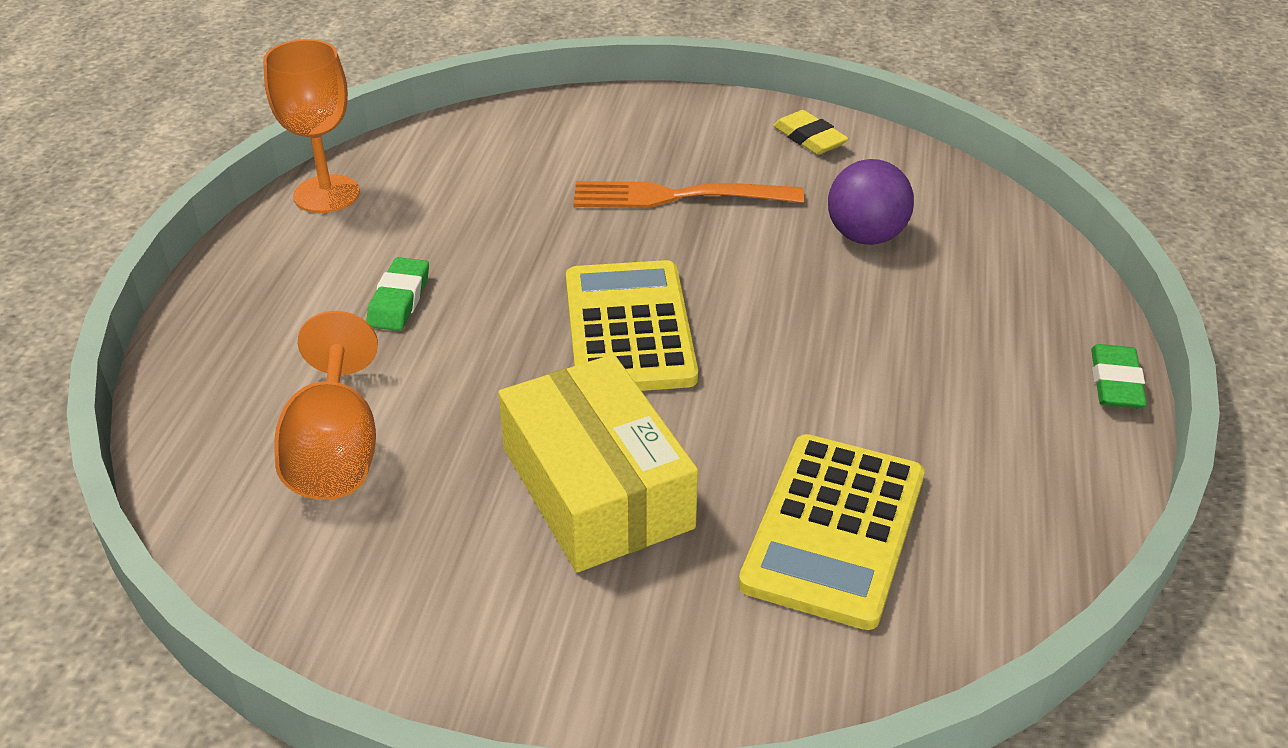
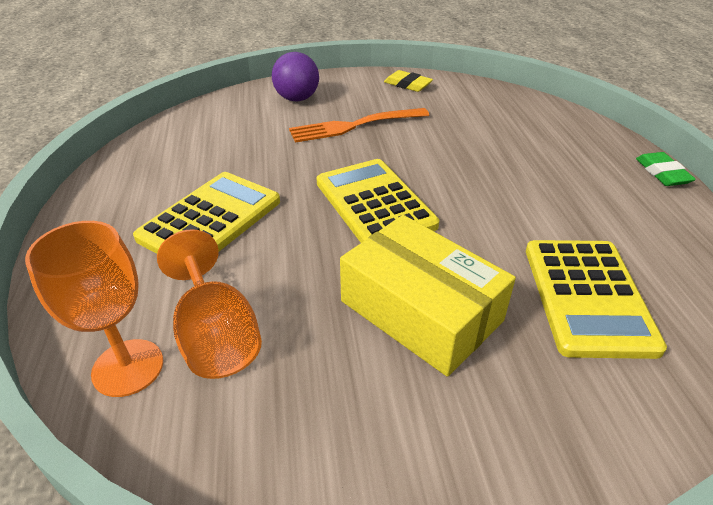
camera: 20 degrees left, 0 degrees up
orange goblet [263,39,360,213] -> orange goblet moved to [25,221,163,397]
green eraser [366,257,429,331] -> yellow calculator [133,172,280,254]
purple ball [828,159,914,245] -> purple ball moved to [272,52,319,101]

